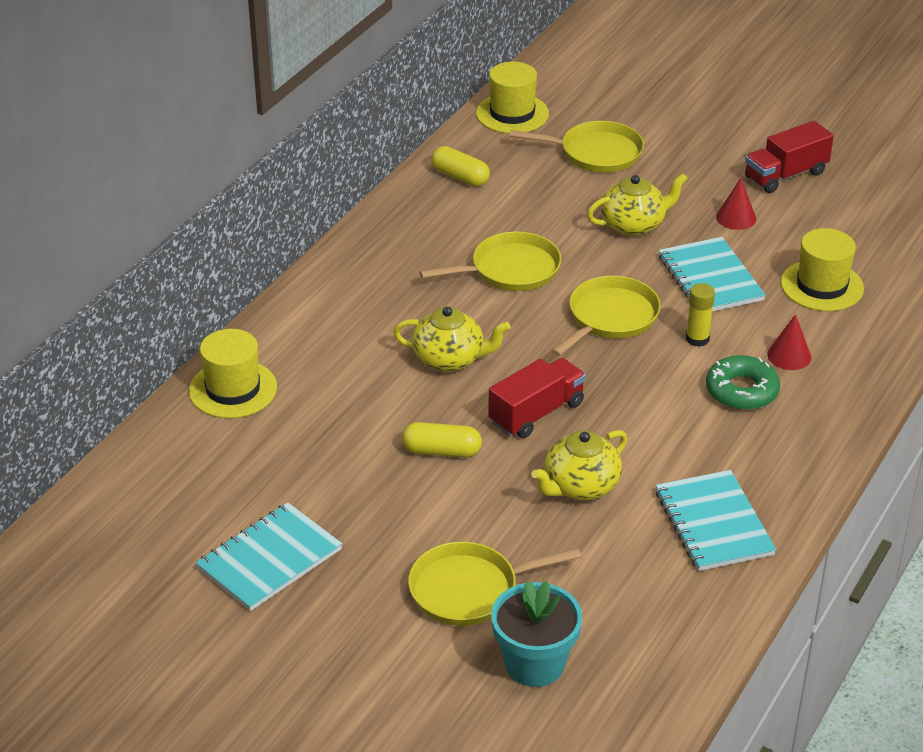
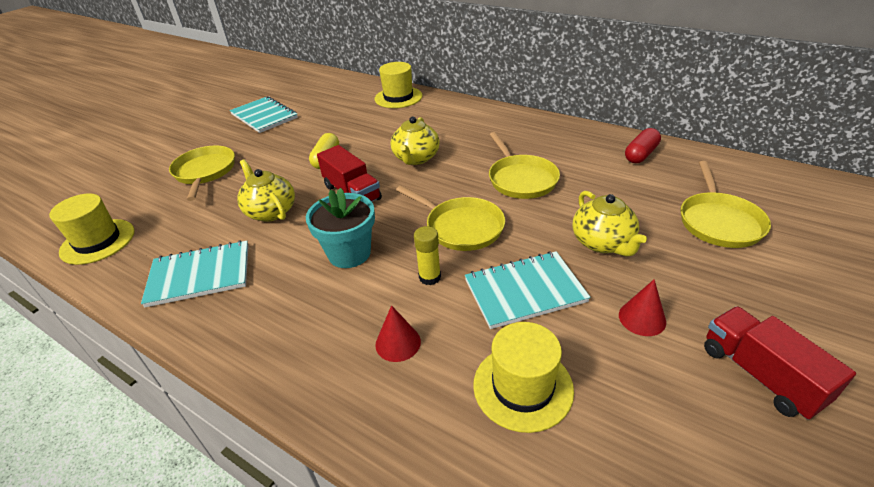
camera: 95 degrees right, 0 degrees up
yellow capsule [431,146,490,187] -> red capsule [625,128,661,163]
yellow hat [476,62,549,134] -> yellow hat moved to [49,193,134,265]
turquoise flower pot [491,581,582,687] -> turquoise flower pot moved to [306,188,375,268]
green donut [706,355,780,410] -> none

